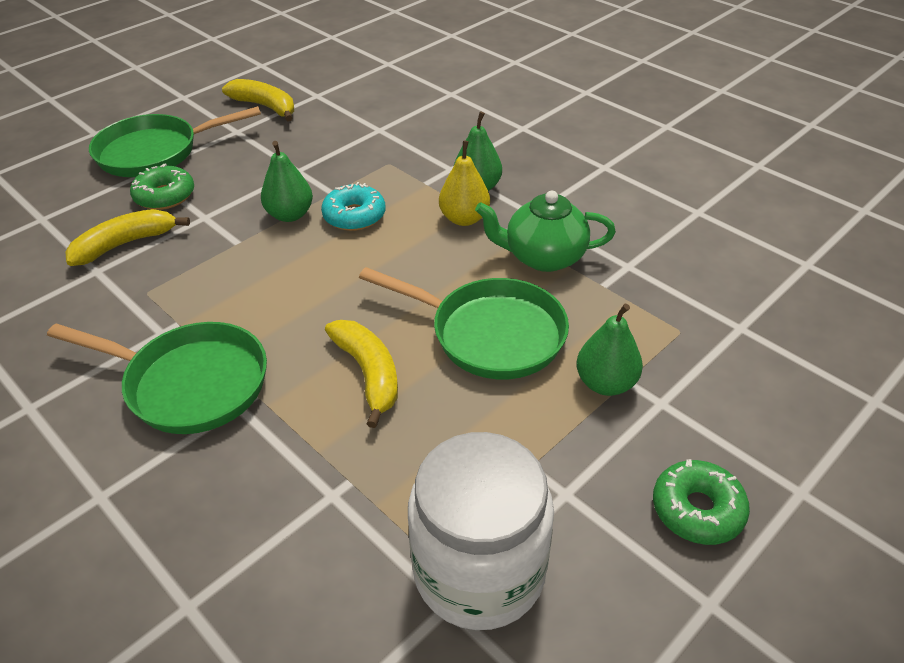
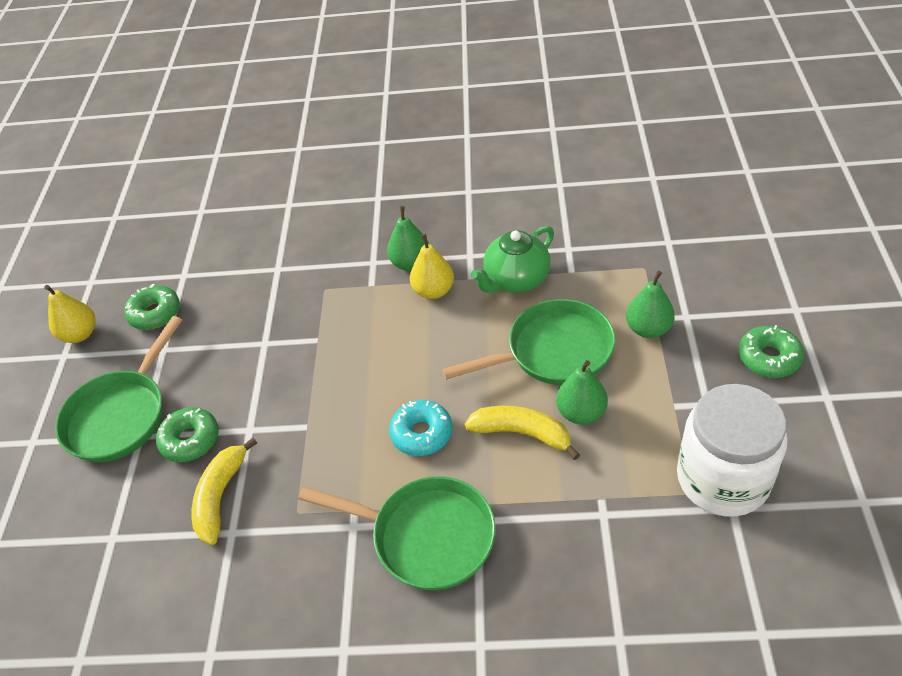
camera: 40 degrees left, 5 degrees up
green pan [47,322,267,434] -> green pan turned 45 degrees clockwise [298,476,496,590]
yellow banana [222,79,294,121] -> green donut [124,284,180,330]
green pear [261,141,313,222] -> green pear moved to [556,360,608,425]
turquoise donut [321,182,386,231] -> turquoise donut moved to [389,400,452,456]
none -> yellow pear [44,285,96,343]

